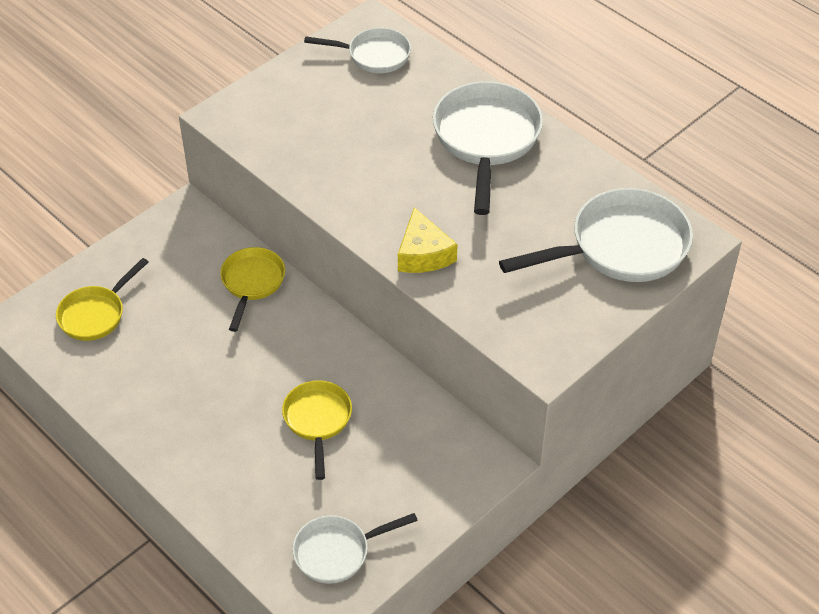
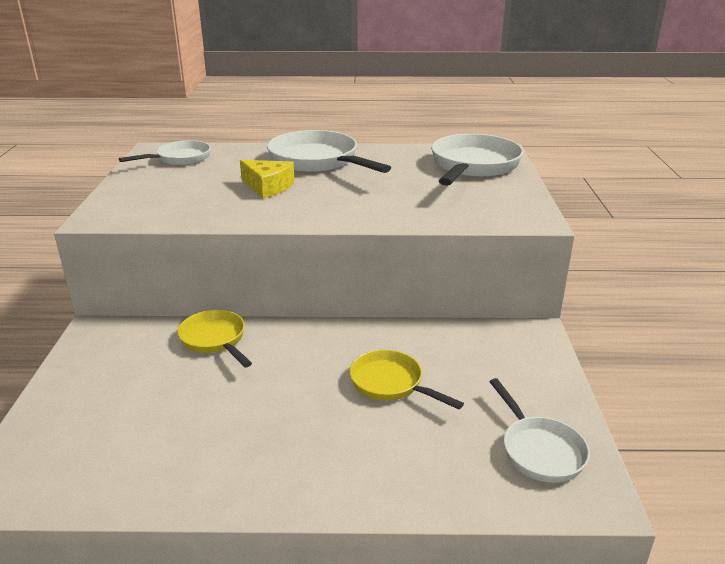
camera: 45 degrees left, 20 degrees down
yellow pan [56,258,148,341] -> none
white pan [292,513,418,584] -> white pan turned 45 degrees counterclockwise [489,378,590,483]
yellow cheese [398,207,457,273] -> yellow cheese moved to [240,160,295,198]

